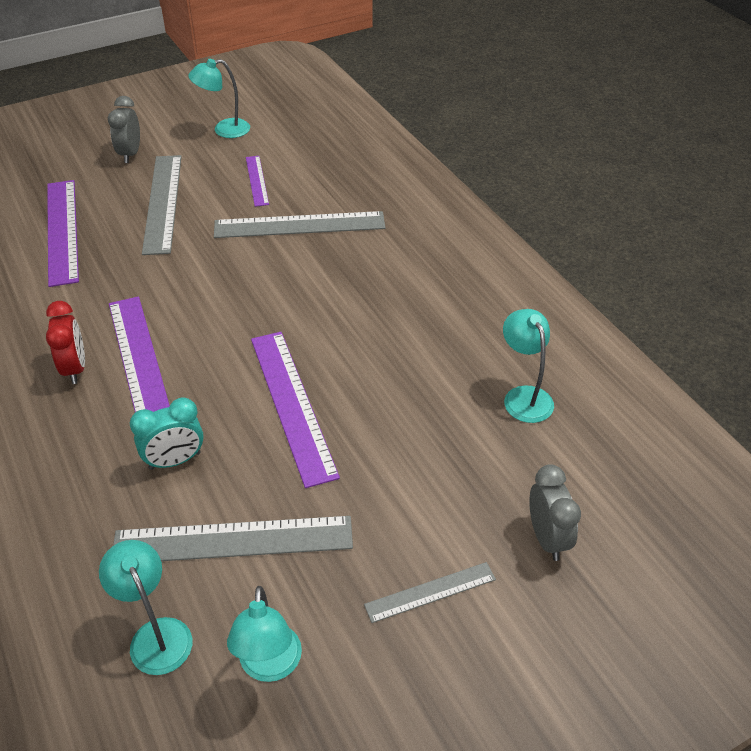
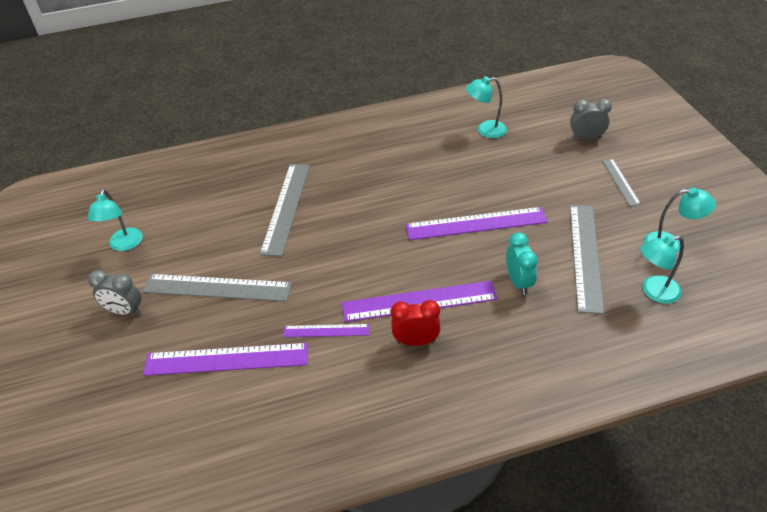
camera: 75 degrees left, 0 degrees up
purple ruler [246,156,269,207] -> purple ruler moved to [283,324,369,337]

